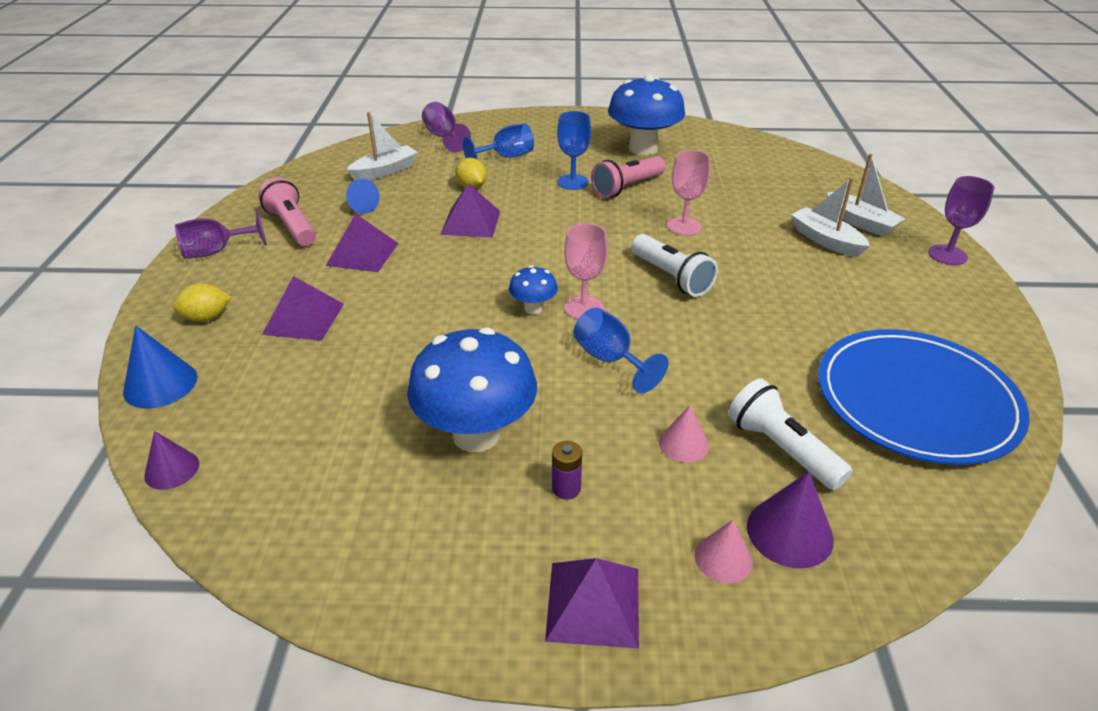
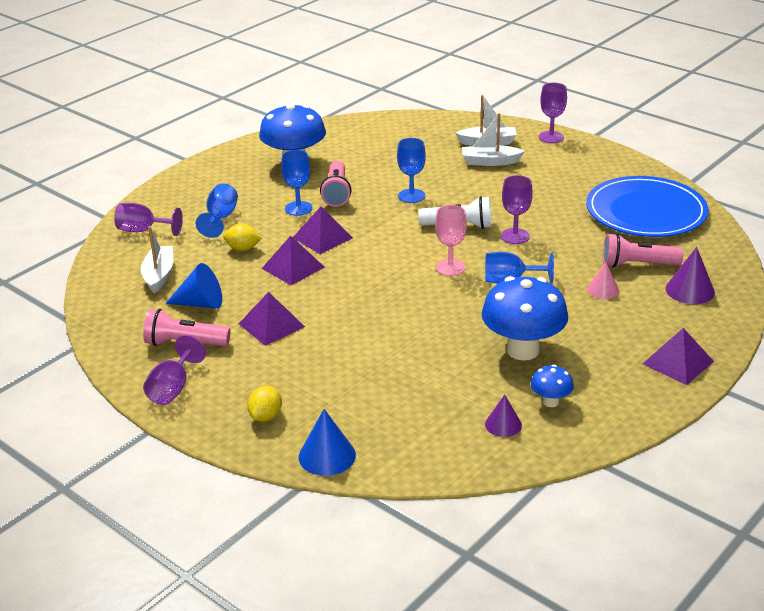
camera: 50 degrees left, 5 degrees down
purple cone [144,431,199,490] -> purple cone moved to [485,394,522,437]
purple pyramid [262,276,344,341] -> purple pyramid moved to [293,207,353,254]
blue cone [346,179,380,214] -> blue cone [166,263,222,309], size x1.52
blue mushroom [509,266,558,315] -> blue mushroom moved to [531,365,574,407]
purple battery [552,441,582,499] -> none
pink goblet [667,150,710,235] -> blue goblet [397,138,426,203]
pink cone [695,520,753,583] -> none
white flashlight [728,378,853,490] -> pink flashlight [603,233,683,268]
none -> purple goblet [501,175,533,244]

